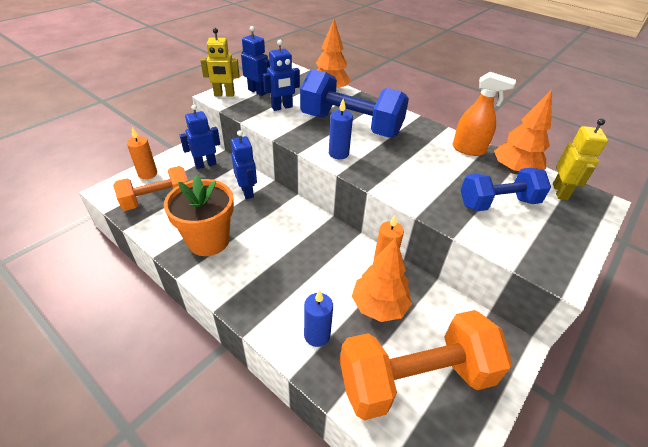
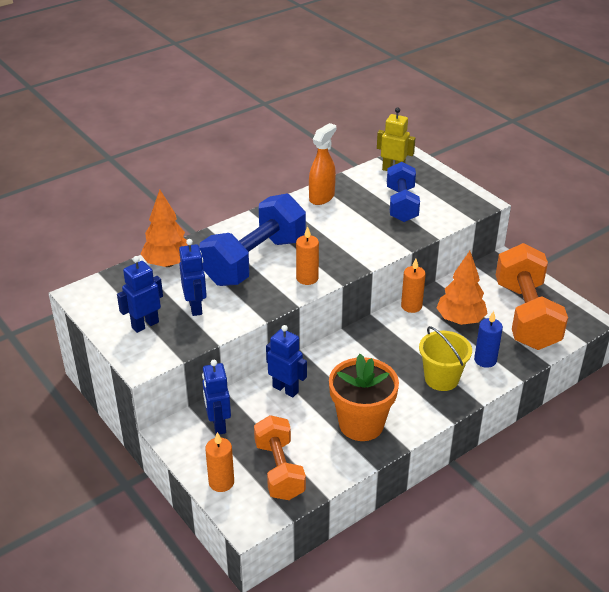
camera: 75 degrees left, 5 degrees down
yellow robot [200,28,240,96] -> none
blue robot [231,130,257,199] -> blue robot turned 45 degrees clockwise [266,325,307,397]
blue candle [329,99,353,159] -> orange candle [296,226,319,285]
orange tree [494,90,552,174] -> none
none -> yellow bucket [419,326,472,391]

